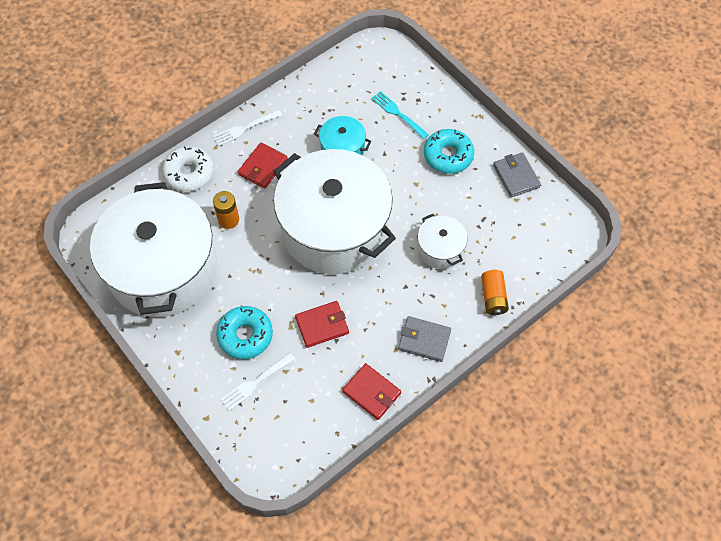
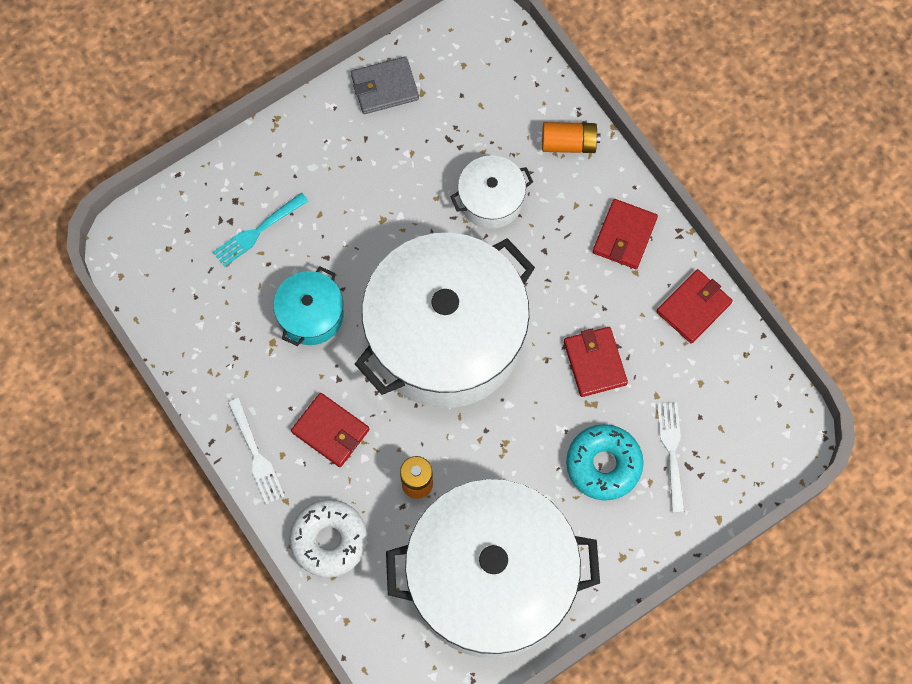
camera: 85 degrees left, 10 degrees up
white fork [220,353,295,411] -> white fork turned 150 degrees counterclockwise [657,403,684,513]
grey wallet [398,316,451,362] -> red wallet [593,199,658,269]
turquoise donut [424,129,474,174] -> none

